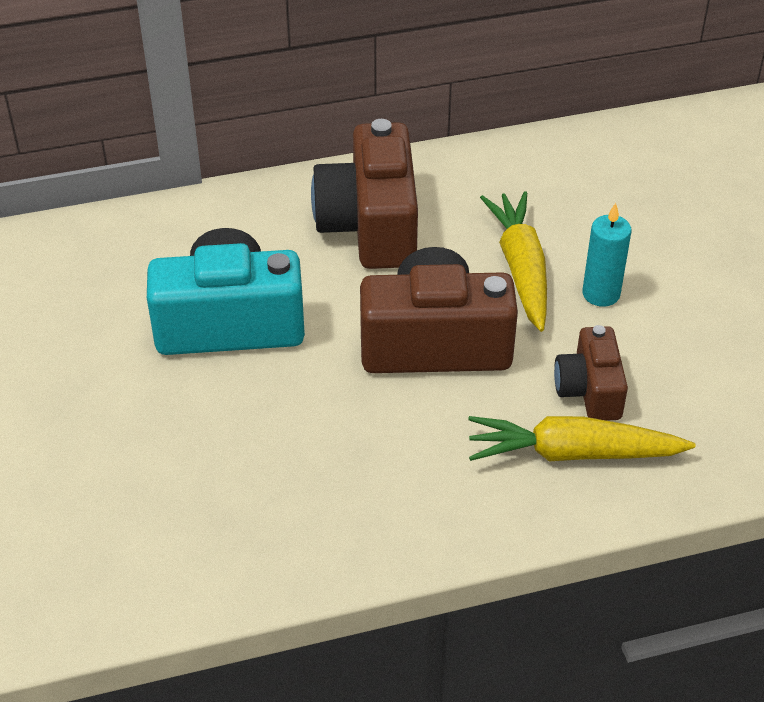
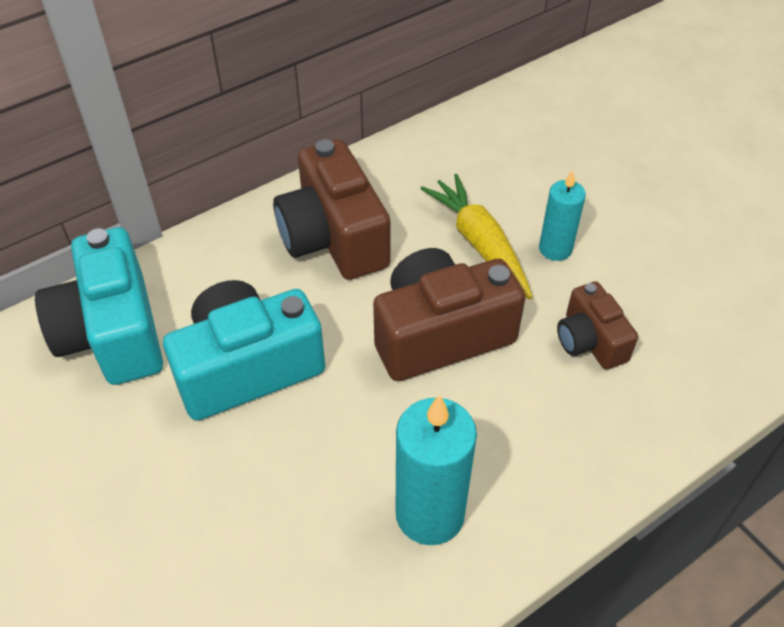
camera: 20 degrees left, 5 degrees up
yellow carrot [468,416,695,461] -> none
none -> turquoise camera [35,227,163,385]
none -> turquoise candle [396,394,477,545]

